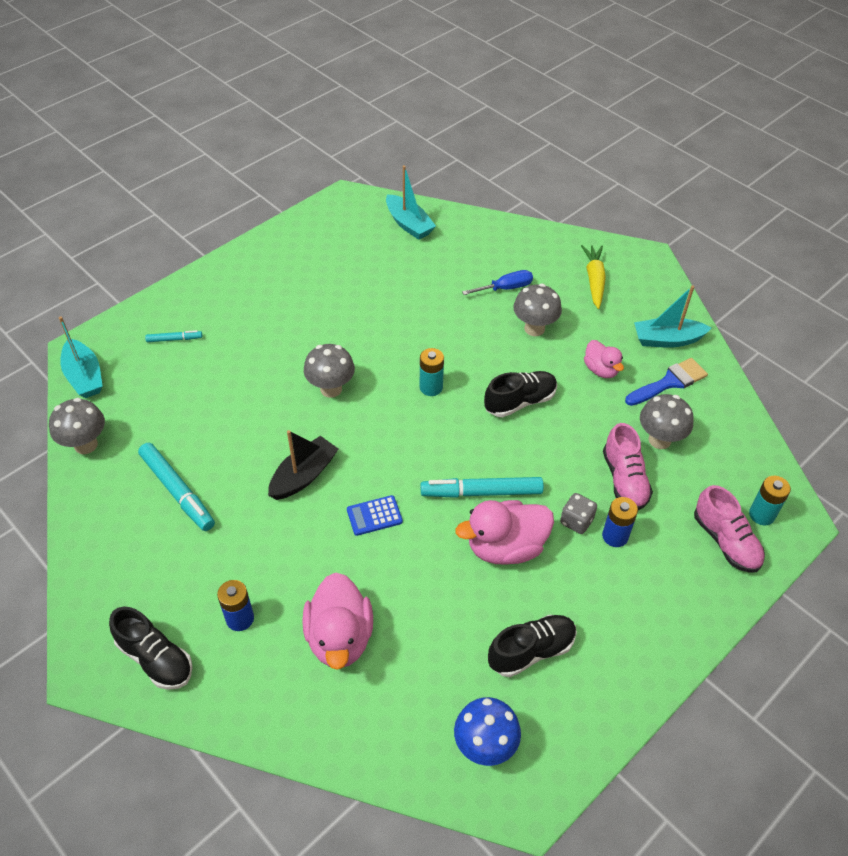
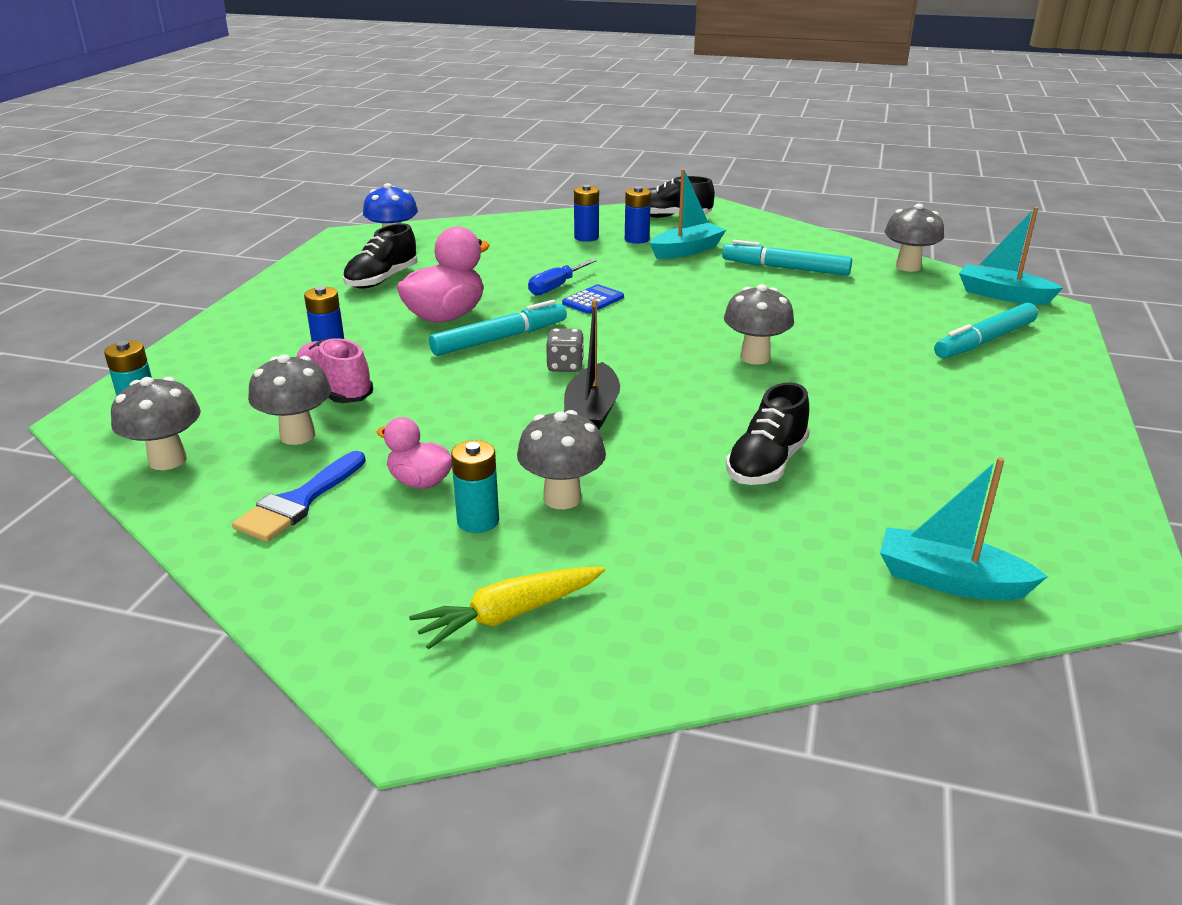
camera: 150 degrees right, 20 degrees down
turquoise marker [145,330,202,342] -> turquoise marker [934,303,1038,358], size x1.95
black boat [268,430,338,500] -> black boat moved to [564,300,620,429]
pink duck [302,573,373,670] -> none
turquoise battery [420,348,444,396] -> turquoise battery moved to [451,440,499,533]
blue screwdriver [462,270,533,295] -> blue screwdriver moved to [528,259,596,296]
black shoe [484,371,557,417] -> black shoe moved to [726,382,810,485]
grey dice [560,493,597,534] -> grey dice moved to [546,328,584,372]
yellow carrot [581,245,606,309] -> yellow carrot turned 90 degrees clockwise [409,567,605,649]
turquoise boat [634,286,711,348] -> turquoise boat moved to [650,169,726,259]
pink shoe [694,485,765,573] -> none
none -> grey mushroom [111,377,201,470]
none -> blue battery [574,185,599,242]

